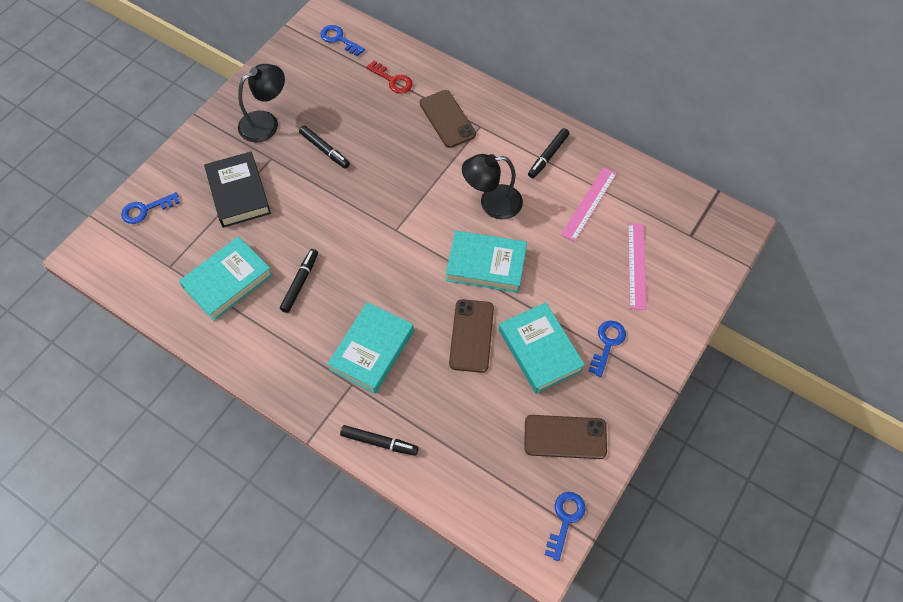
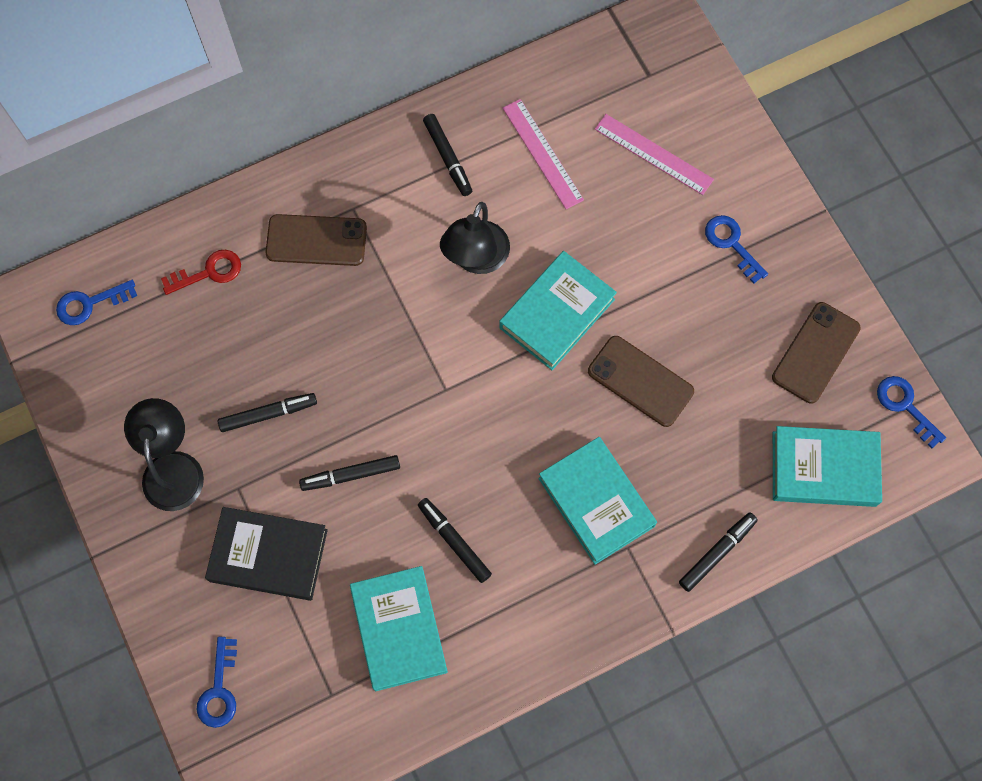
camera: 60 degrees left, 10 degrees up
turquoise book [499,302,585,394] -> turquoise book moved to [773,426,882,507]
none -> black marker [299,455,400,491]

